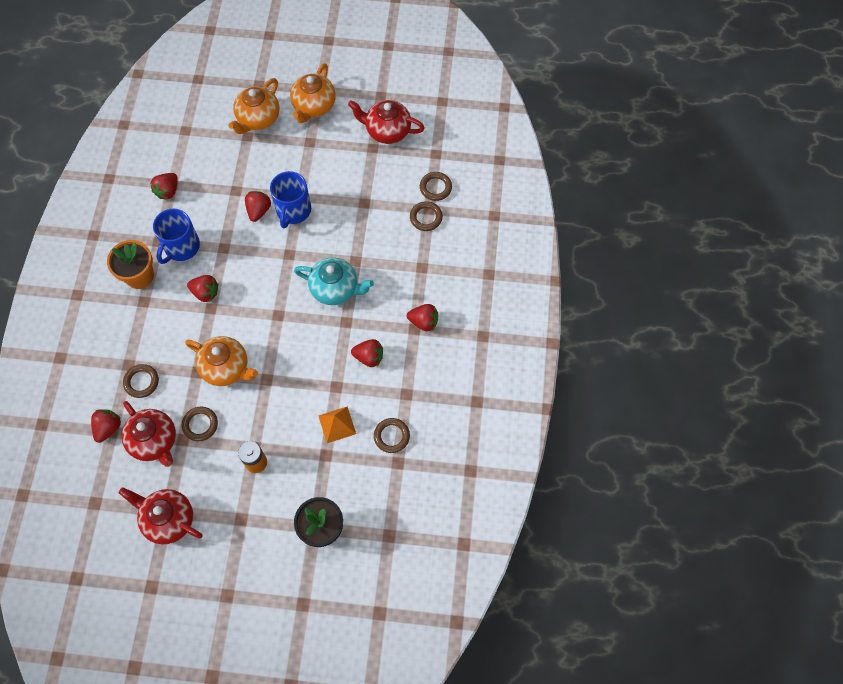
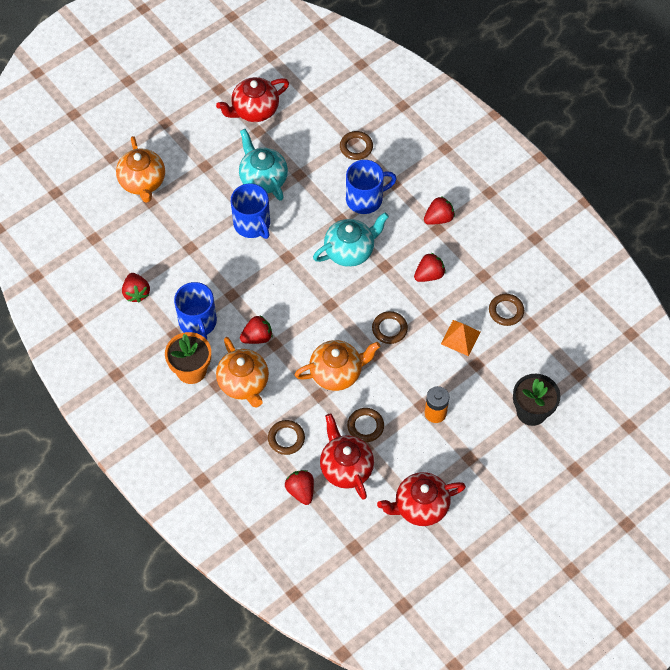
camera: 45 degrees left, 5 degrees down
red teapot [122,401,176,467] -> red teapot turned 120 degrees counterclockwise [320,413,374,500]
red strawberry [245,191,271,222] -> none
orange teapot [290,63,336,123] -> orange teapot moved to [216,337,269,408]
brown ring [420,172,452,201] -> brown ring moved to [372,311,408,344]
none -> turquoise teapot [239,129,288,201]
none -> blue mug [346,160,397,214]

